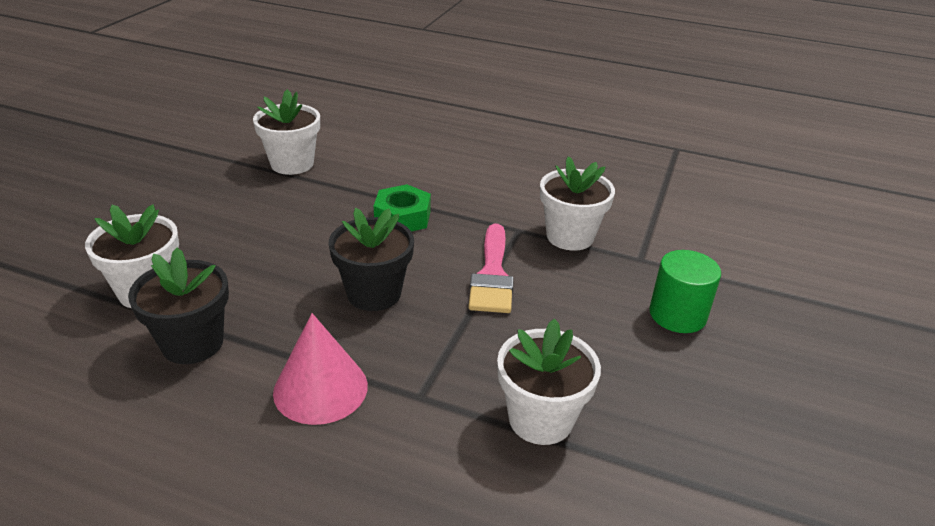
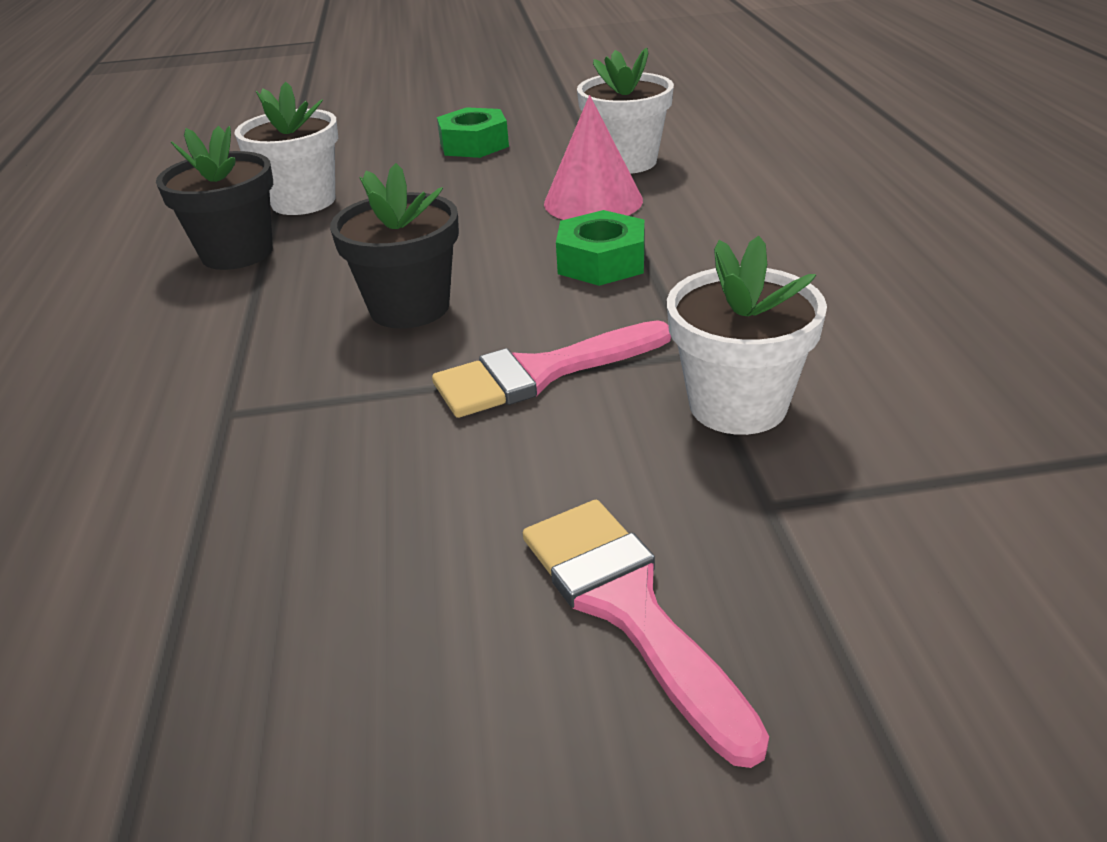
camera: 65 degrees right, 0 degrees up
pink cone [273,313,368,425] -> pink cone moved to [544,95,643,220]
white flower pot [497,319,601,445] -> none
green cylinder [649,250,721,333] -> pink brush [523,500,769,768]
none -> green nut [437,107,509,158]

